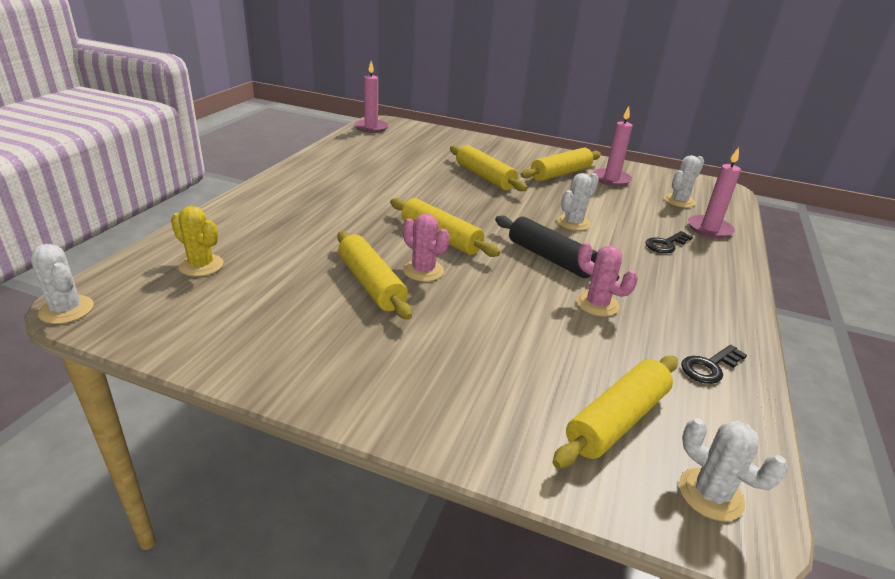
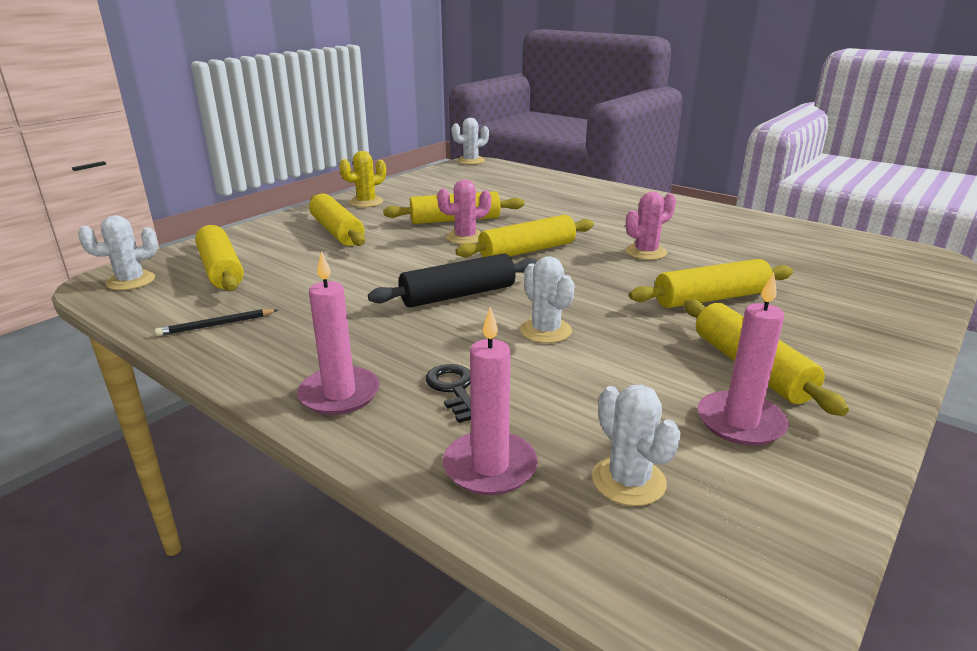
camera: 110 degrees right, 5 degrees down
yellow cactus [171,206,224,277] -> yellow cactus moved to [339,151,386,208]
pink candle [354,61,388,133] -> pink candle moved to [297,251,380,415]
pink cactus [576,242,638,317] -> pink cactus moved to [626,191,676,260]
black key [681,345,747,384] -> black pencil [155,309,278,336]
none -> yellow rolling pin [309,194,365,246]

